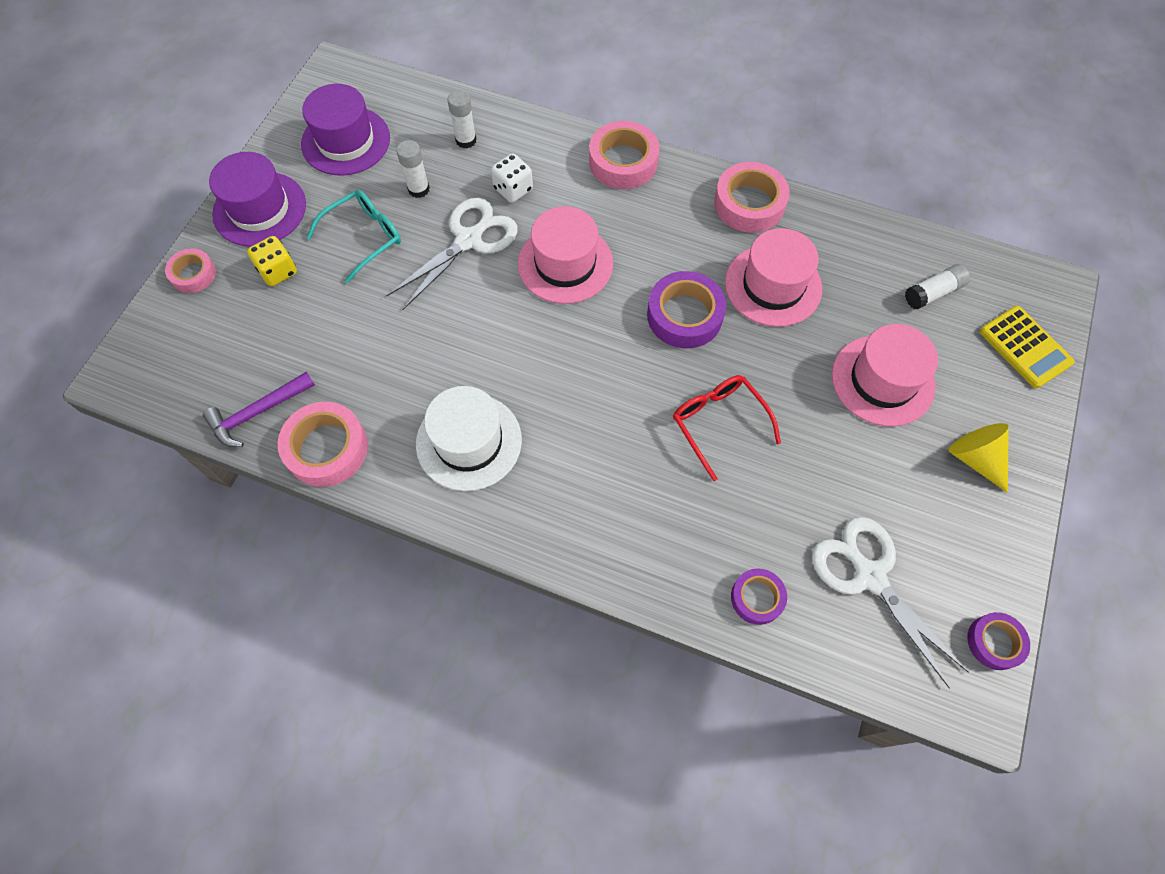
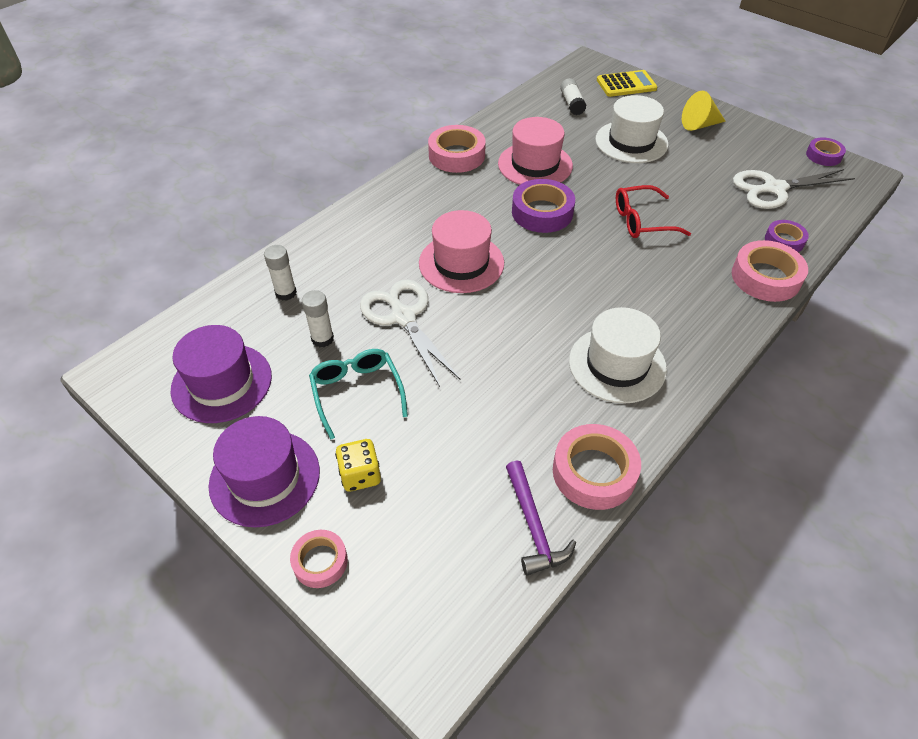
camera: 70 degrees left, 15 degrees down
white dice [491,153,533,203] -> none
pink tape [589,121,659,189] -> pink tape moved to [732,240,808,302]
pink hat [832,324,938,427] -> white hat [595,95,668,163]

